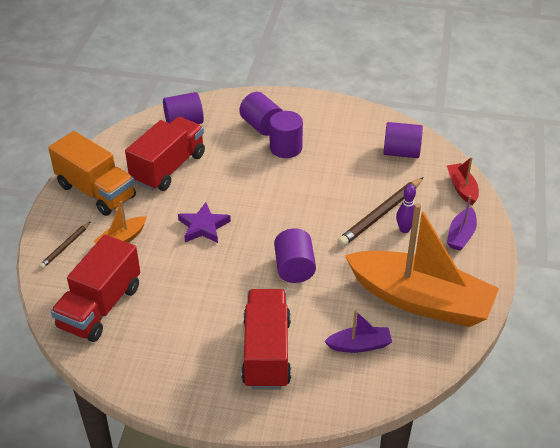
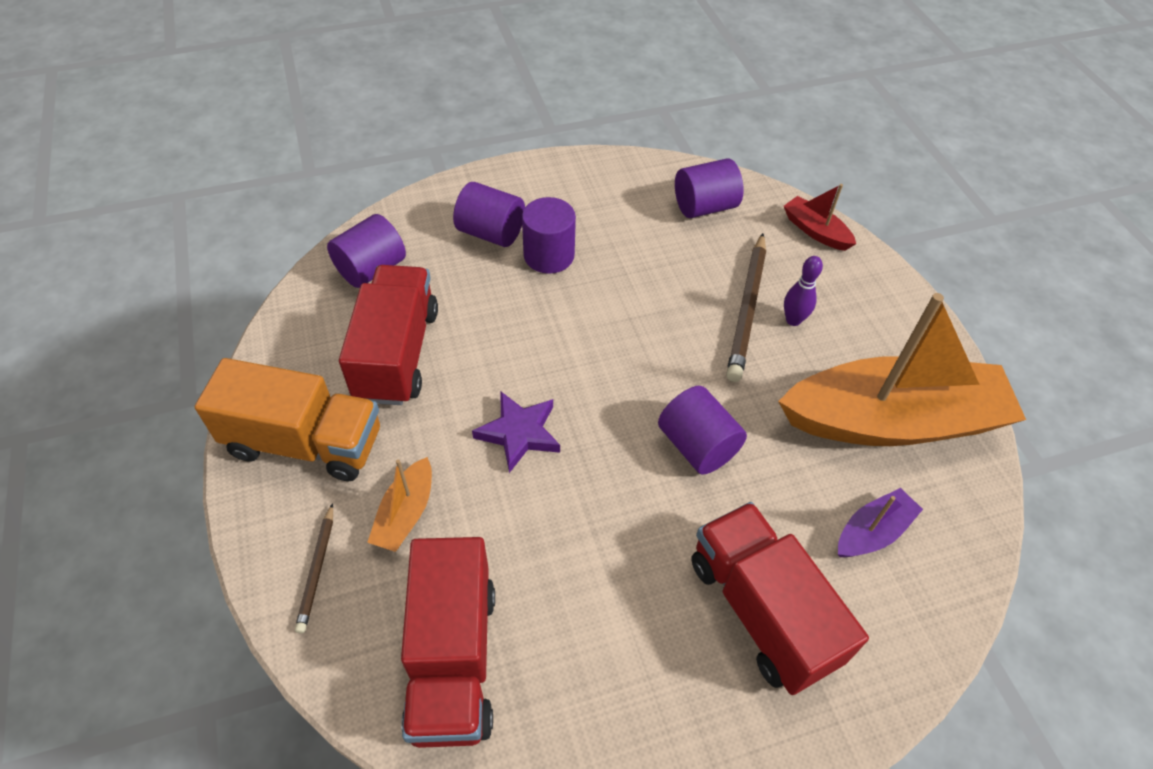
camera: 30 degrees left, 10 degrees up
purple boat [447,195,477,251] -> none

